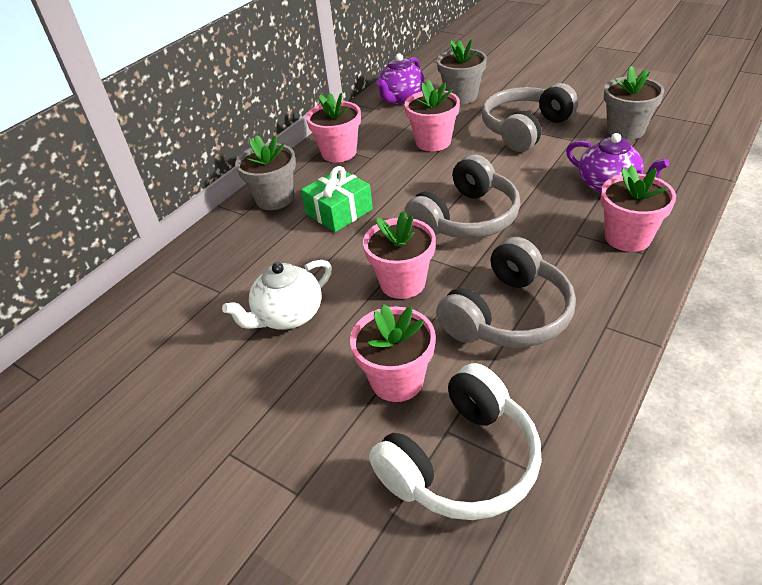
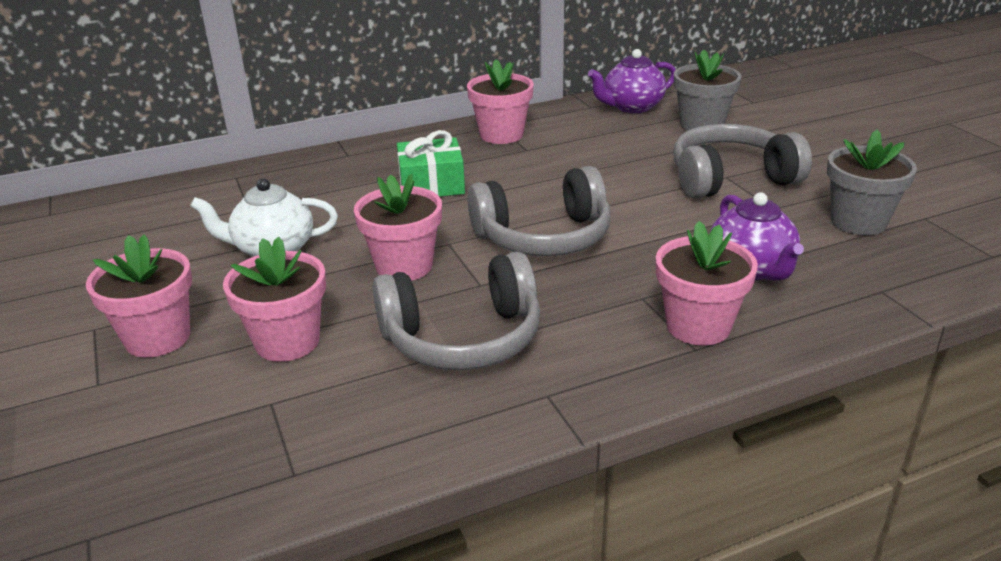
camera: 30 degrees right, 10 degrees down
grey flower pot [235,135,296,210] -> none
white headphones [369,363,542,520] -> none
pink flower pot [405,80,460,151] -> pink flower pot moved to [86,234,192,357]

